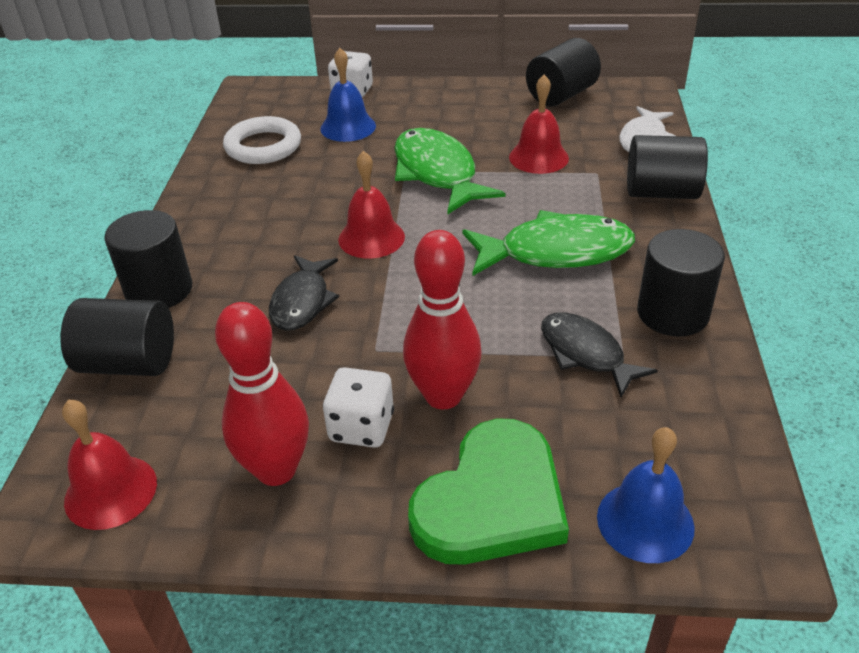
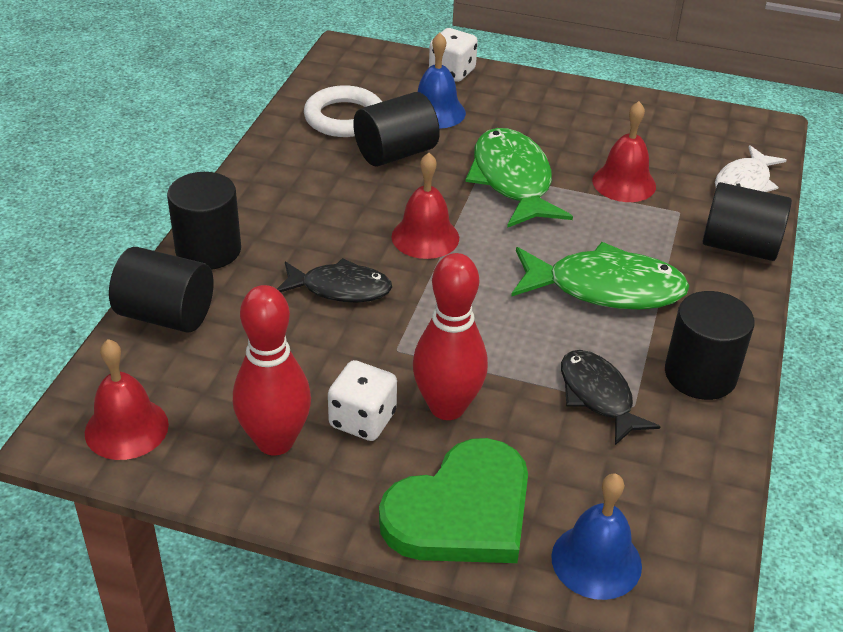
camera: 10 degrees right, 0 degrees up
black fish [269,255,339,331] -> black fish turned 105 degrees counterclockwise [277,258,392,302]
black cylinder [526,38,601,107] -> black cylinder moved to [353,92,440,167]

